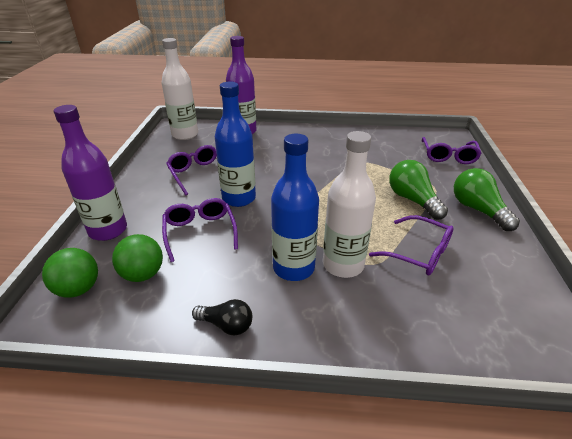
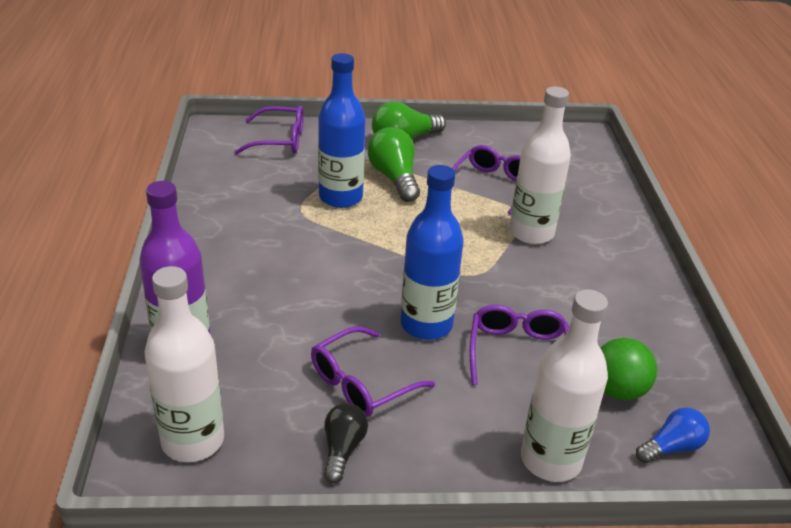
camera: 100 degrees left, 0 degrees up
green ball [42,248,98,298] -> blue light bulb [636,407,710,463]
purple bottle [54,105,127,241] -> white bottle [521,289,608,482]
purple glasses [162,198,238,262] -> purple glasses turned 120 degrees clockwise [470,305,569,385]
black light bulb [192,299,252,335] -> black light bulb moved to [324,403,368,483]
blue bottle [271,134,319,281] -> blue bottle moved to [318,53,365,208]
green light bulb [389,160,448,220] -> green light bulb turned 105 degrees clockwise [368,127,420,202]

